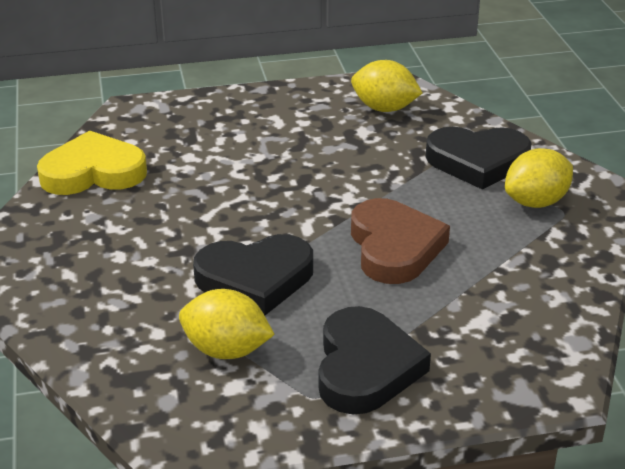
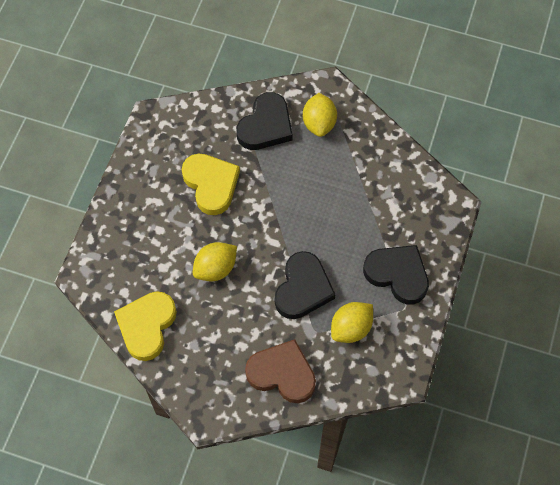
camera: 60 degrees left, 30 degrees up
yellow lemon [351,60,422,112] -> yellow lemon moved to [193,242,237,281]
brown heart [351,198,450,284] -> brown heart moved to [245,339,316,403]
none -> yellow heart [182,153,240,215]

